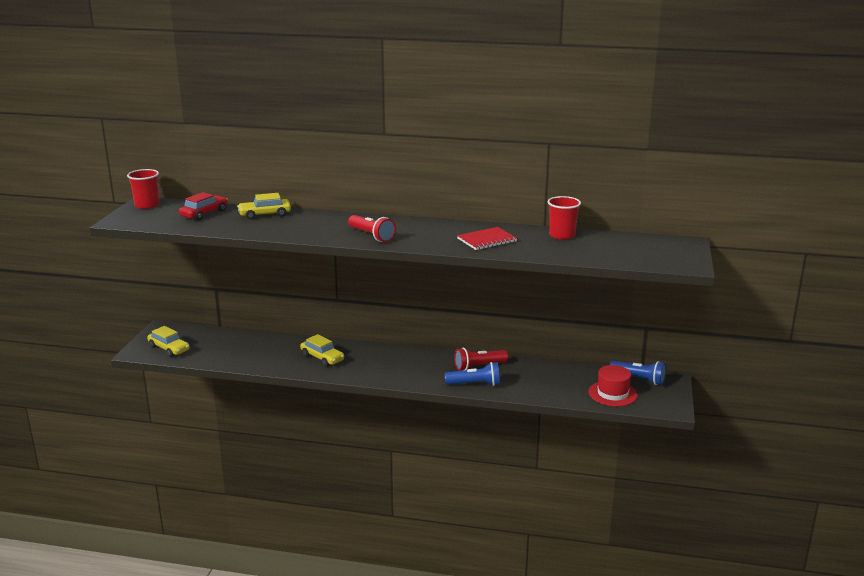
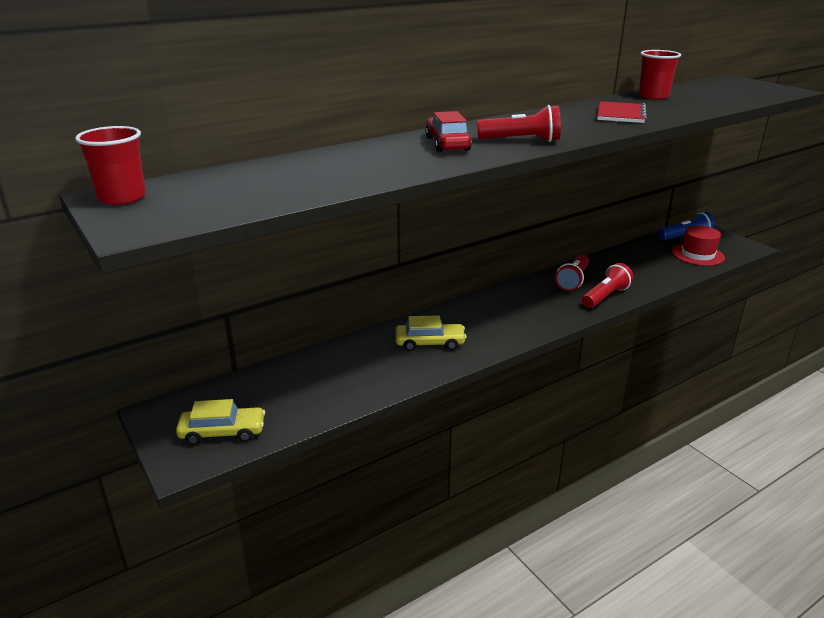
camera: 45 degrees left, 5 degrees up
red car [179,192,228,220] -> red car moved to [425,111,472,152]
yellow car [237,193,291,219] -> none
blue flashlight [445,362,500,386] -> red flashlight [582,263,634,308]

